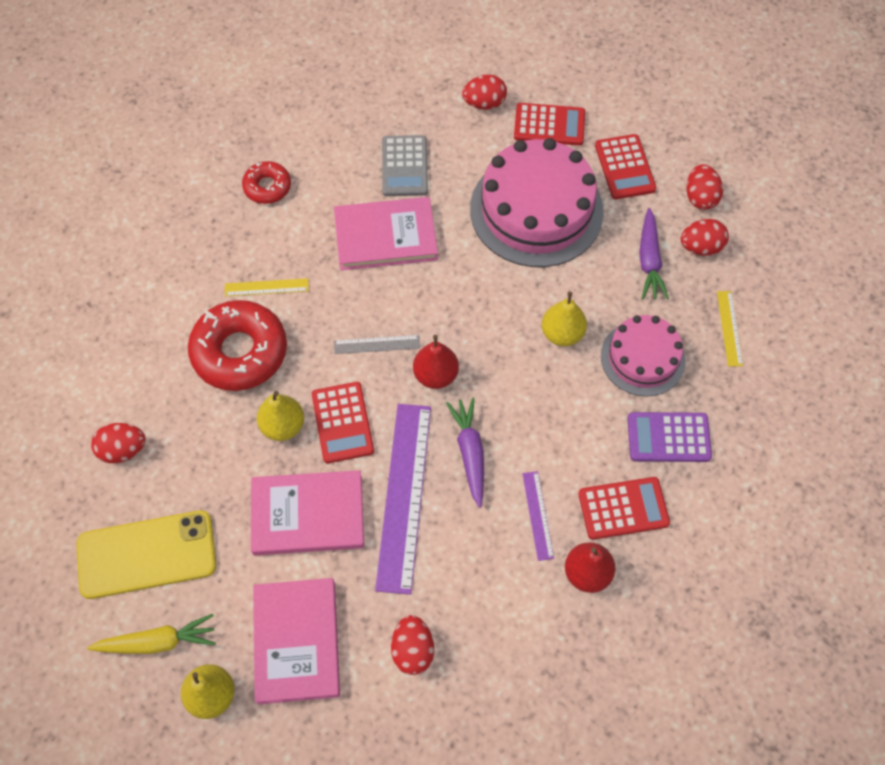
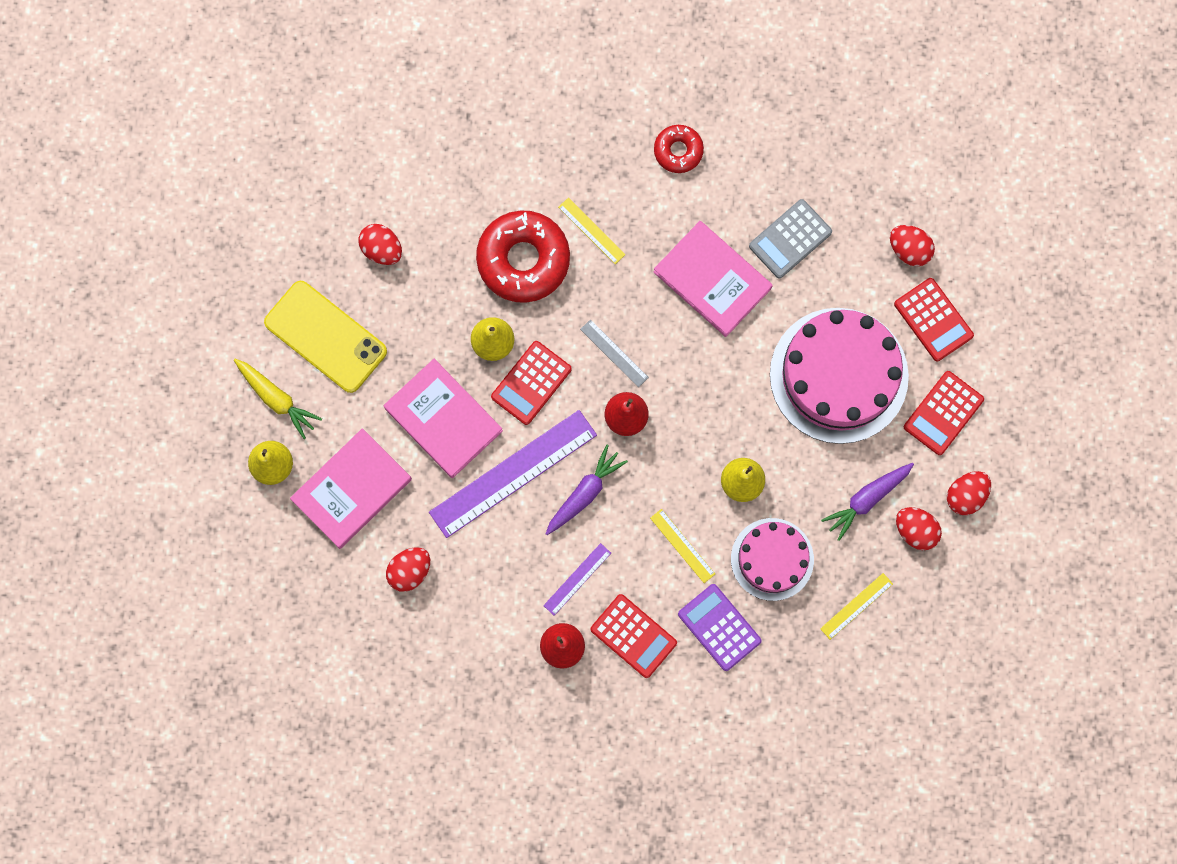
camera: 50 degrees right, 15 degrees up
none -> yellow ruler [650,509,715,583]

